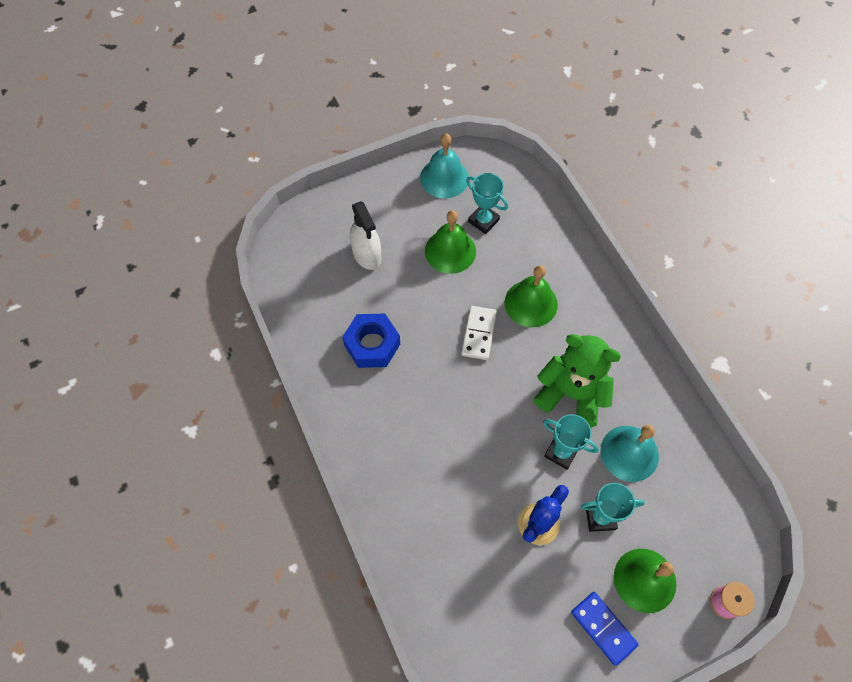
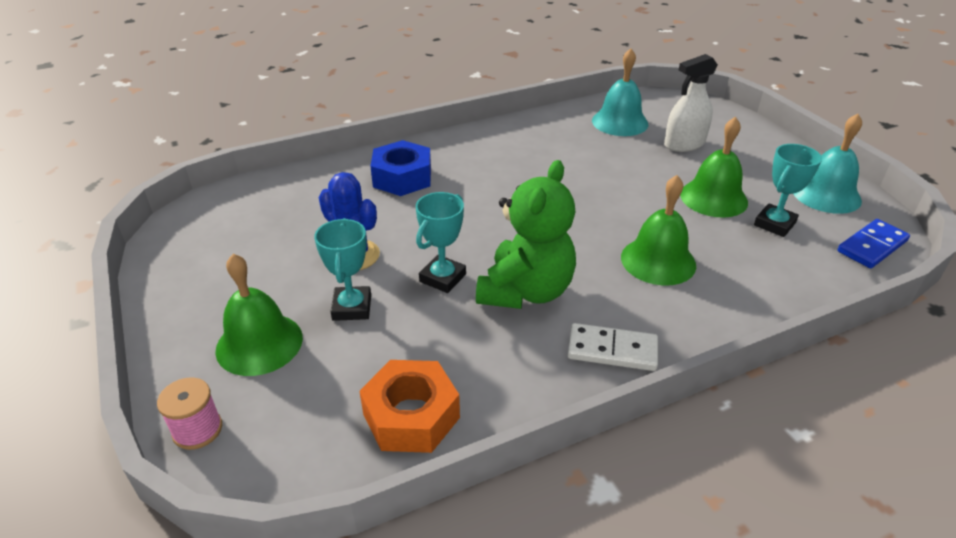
camera: 90 degrees right, 25 degrees down
blue nut [342,314,400,368] -> blue nut moved to [370,140,431,196]
white domino [461,306,497,360] -> white domino moved to [568,323,658,371]
blue domino [571,592,639,666] -> blue domino moved to [837,219,910,268]
turquoise bell [600,425,659,482] -> turquoise bell moved to [592,48,648,136]
none -> orange nut [359,360,460,453]

